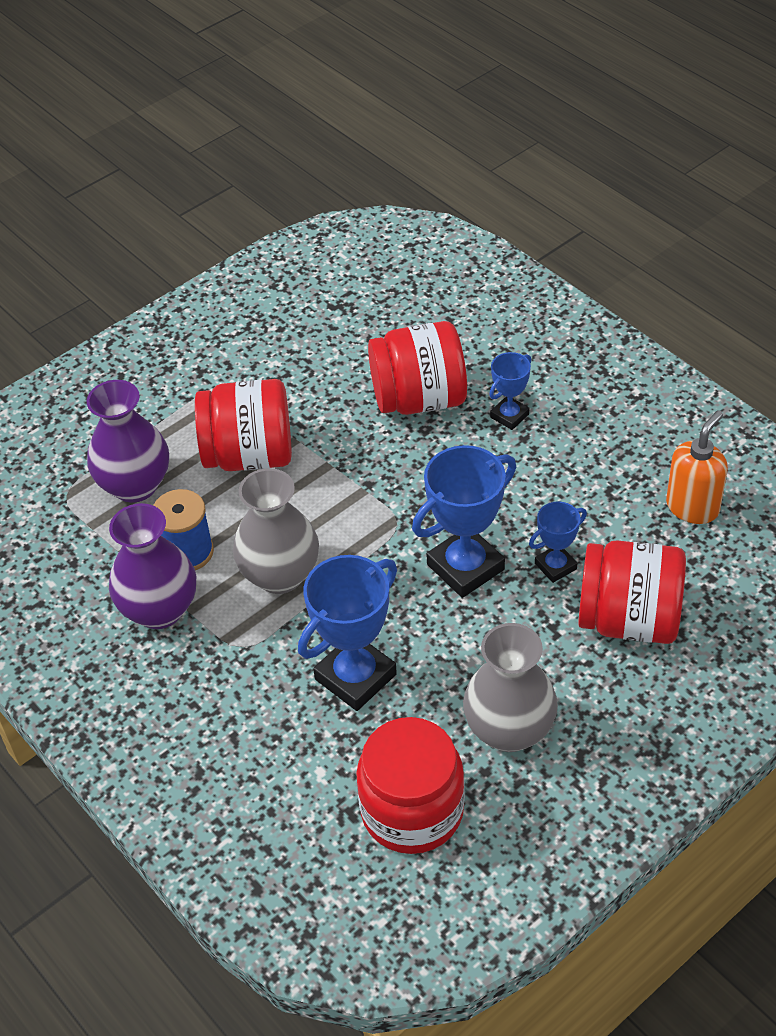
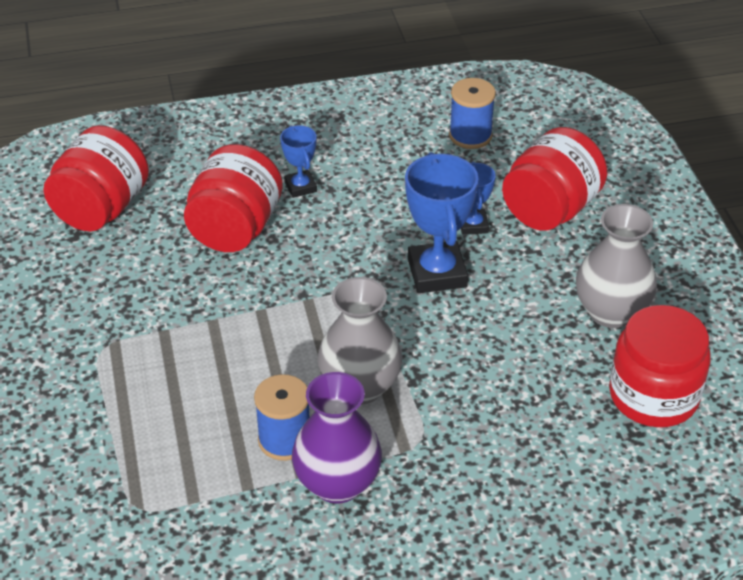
camera: 65 degrees left, 5 degrees down
purple vase [87,380,169,503] -> none
red jar [195,379,292,471] -> red jar moved to [43,125,149,231]
blue trophy [298,555,397,711] -> none
orange soap dispenser [666,410,728,524] -> blue spool [449,78,496,149]

